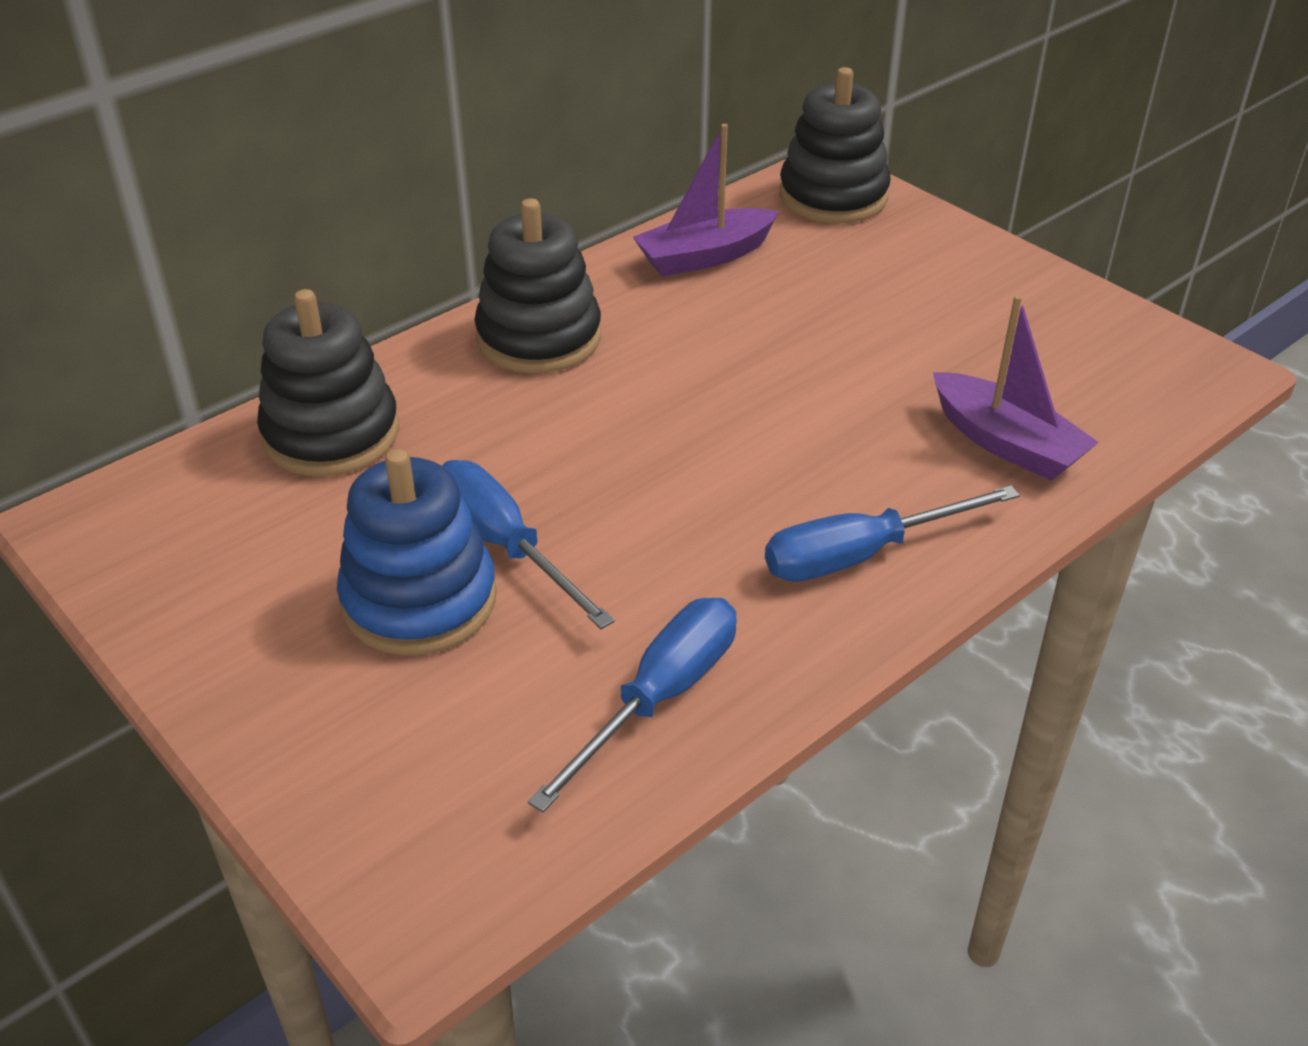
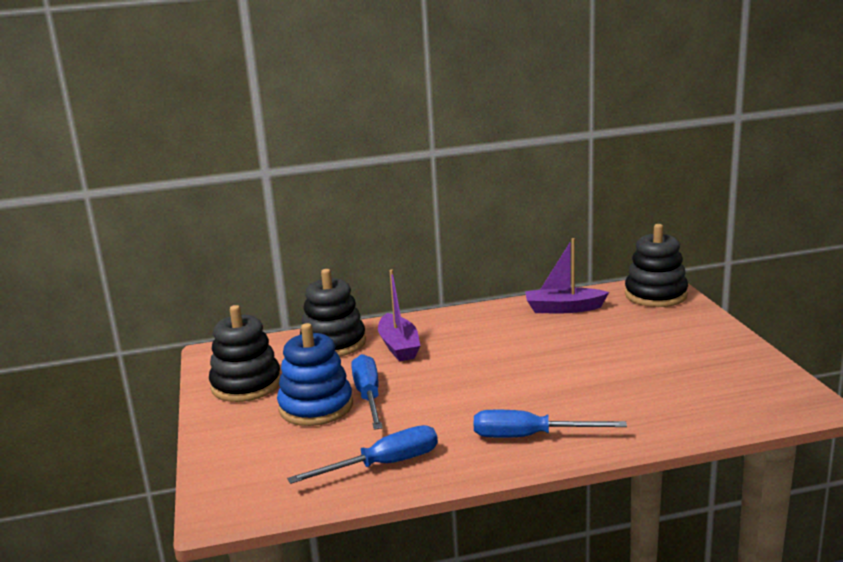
camera: 30 degrees right, 20 degrees down
black stacking toy [474,198,601,373] -> black stacking toy moved to [209,305,281,402]
purple boat [933,295,1099,480] -> purple boat moved to [378,270,420,361]

